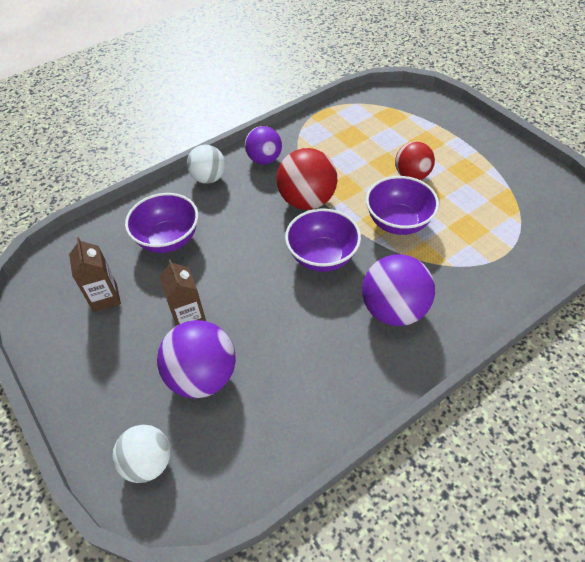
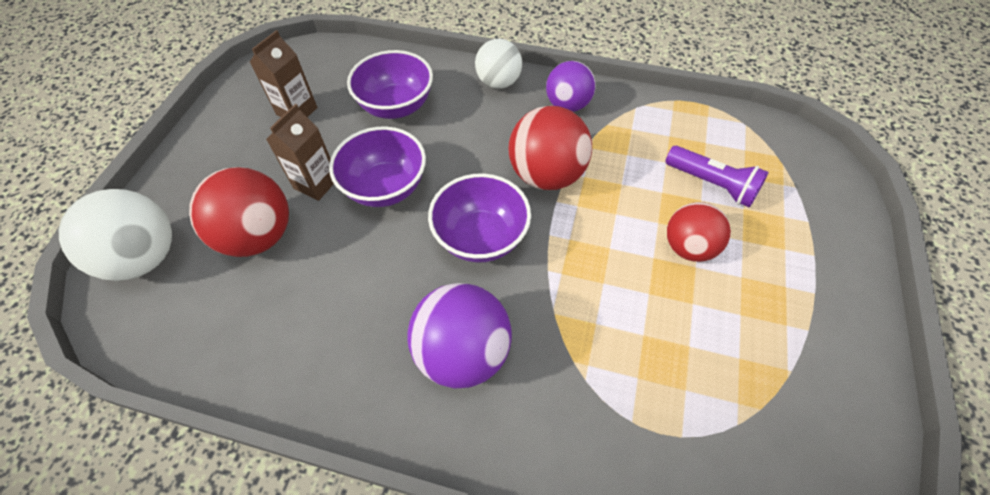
camera: 50 degrees right, 5 degrees up
white ball [113,425,170,483] -> white ball [59,189,172,281], size x1.50
purple ball [157,320,236,398] -> red ball [189,167,289,257]
purple bowl [366,176,439,235] -> purple bowl moved to [329,127,426,207]
none -> purple flashlight [665,146,769,208]

